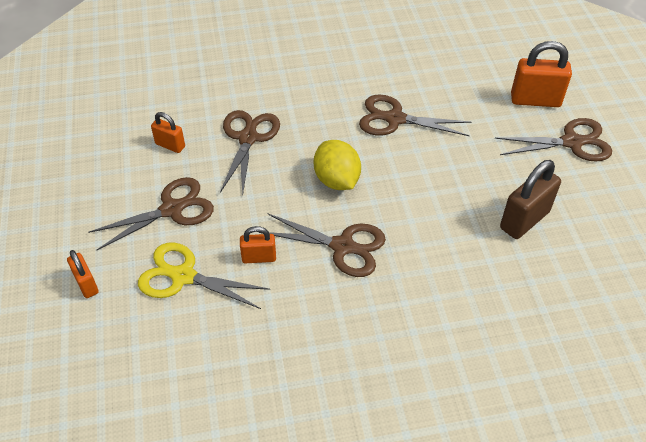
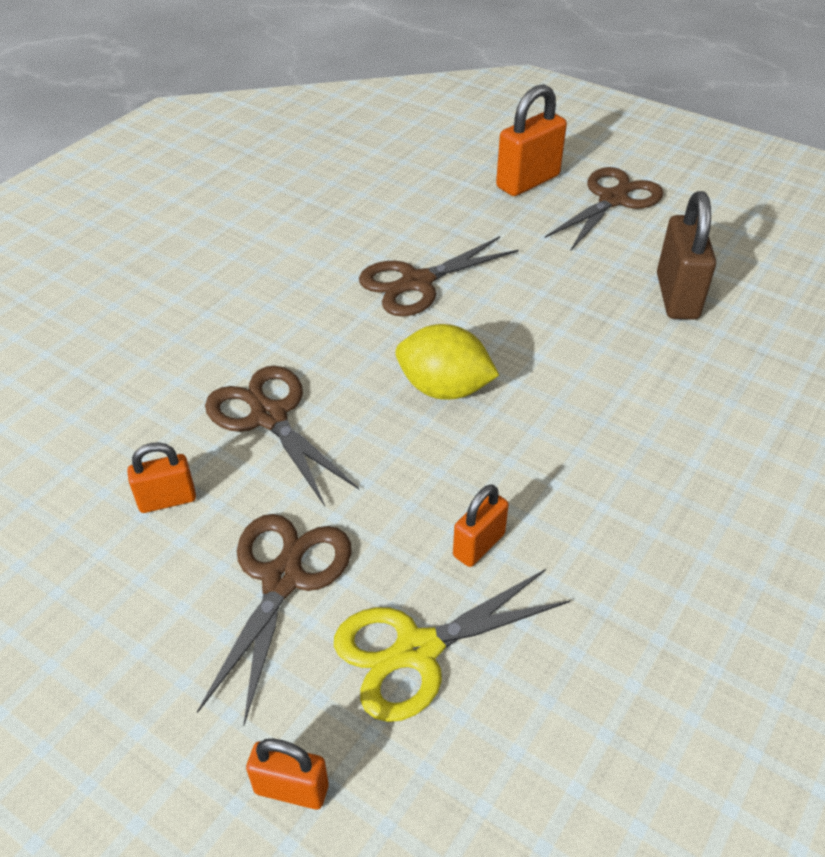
camera: 45 degrees left, 5 degrees down
brown scissors [259,213,386,277] -> none

